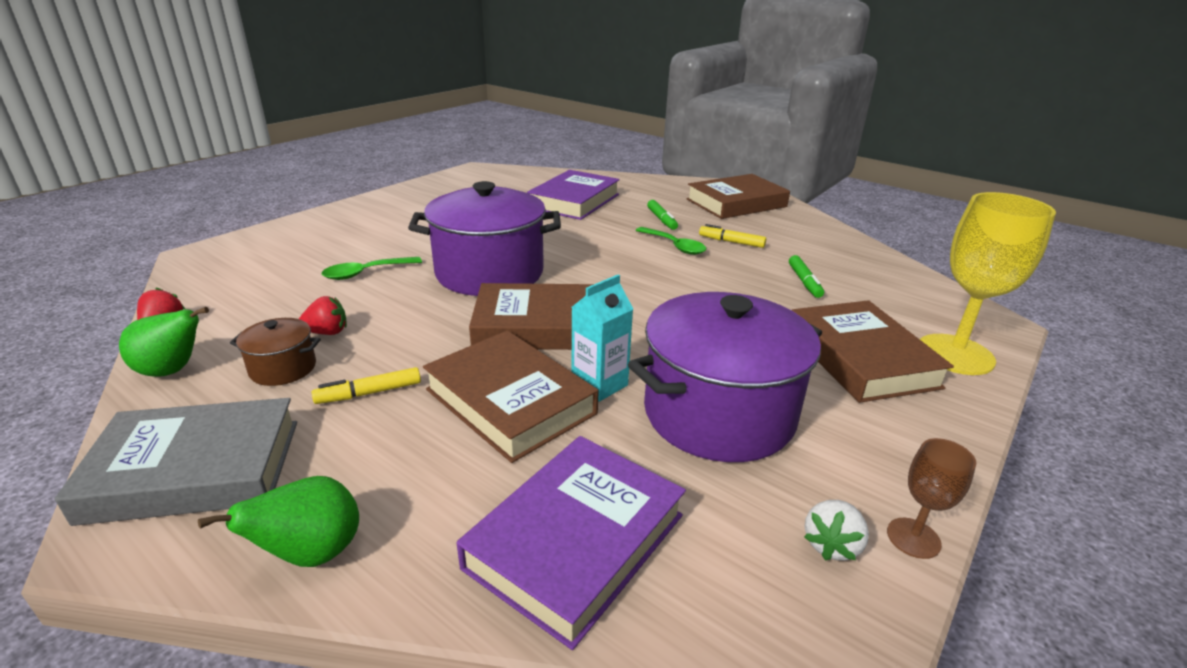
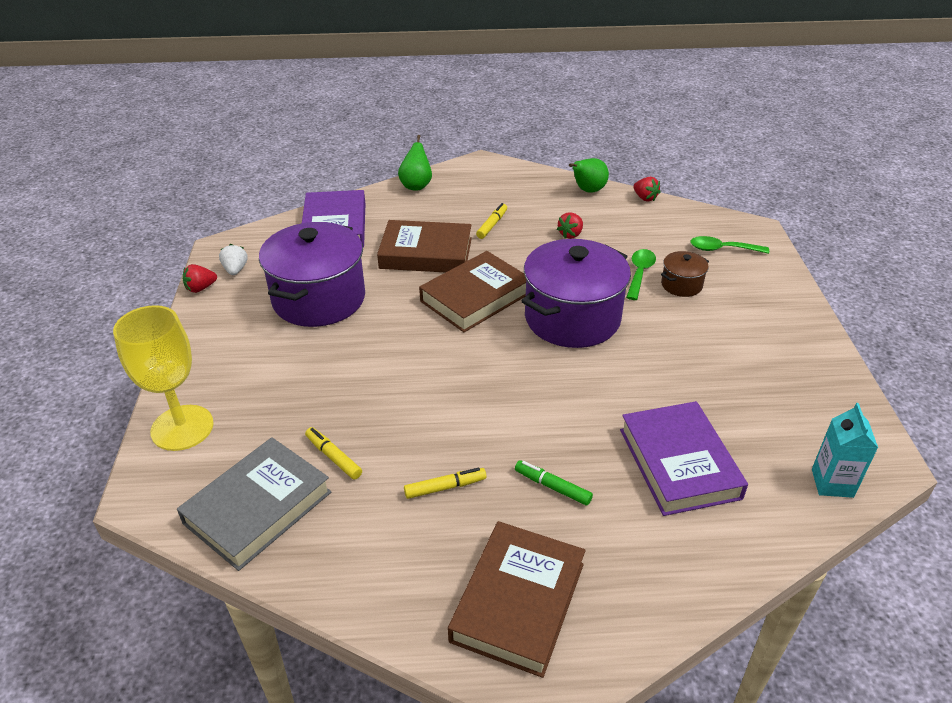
camera: 140 degrees right, 10 degrees up
grey book [55,398,297,526] -> grey book moved to [177,437,332,571]
brown pot [230,318,321,386] -> brown pot moved to [661,251,709,297]
turquoise carton [571,275,633,402] -> turquoise carton moved to [812,403,878,498]
green spoon [636,227,706,255] -> green spoon moved to [690,236,769,254]
green marker [789,255,824,298] -> yellow marker [305,427,362,480]
brown book [792,300,954,403] -> none
brown goblet [887,438,976,559] -> red strawberry [183,264,217,293]

